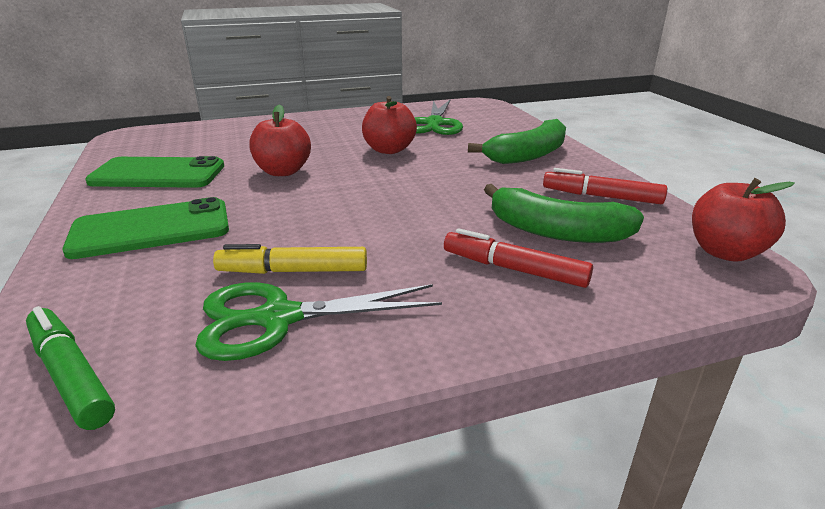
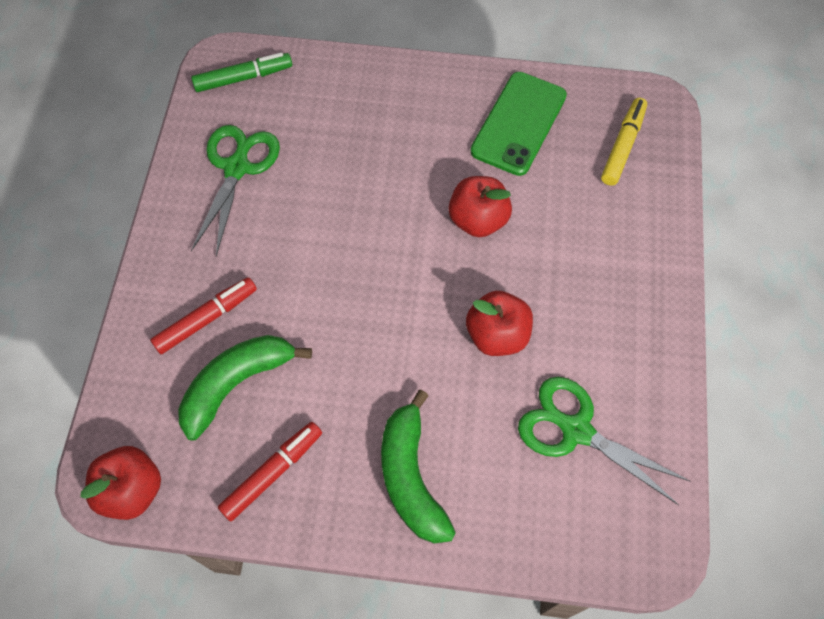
camera: 115 degrees right, 35 degrees up
green phone [62,197,229,259] -> none
yellow marker [213,244,367,274] -> yellow marker moved to [601,98,647,186]

